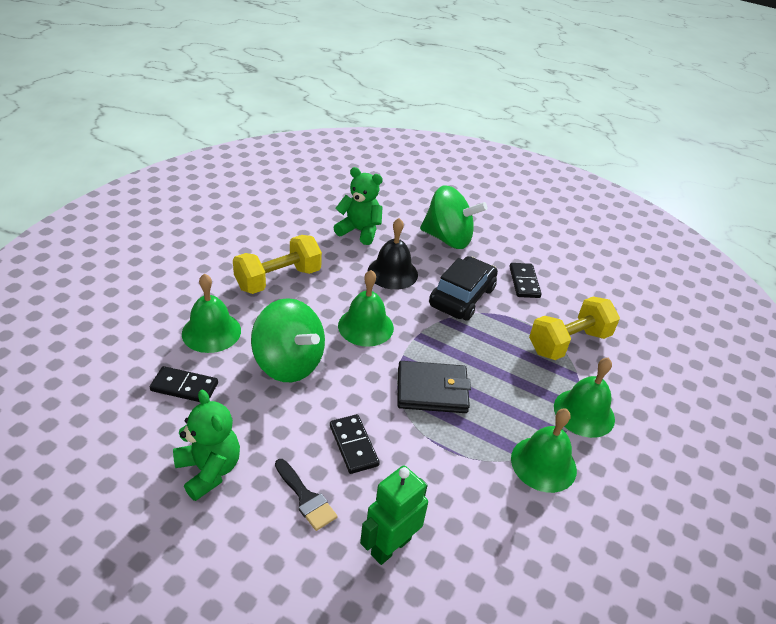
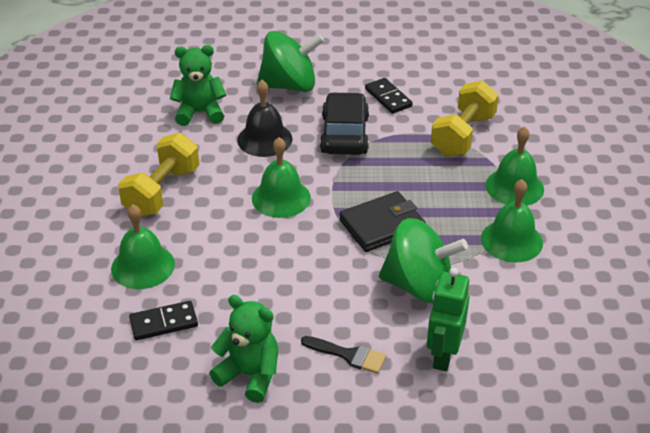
camera: 25 degrees left, 0 degrees up
green spinning top [251,298,325,382] -> green spinning top moved to [379,218,468,303]
black domino [330,414,380,474] -> none

